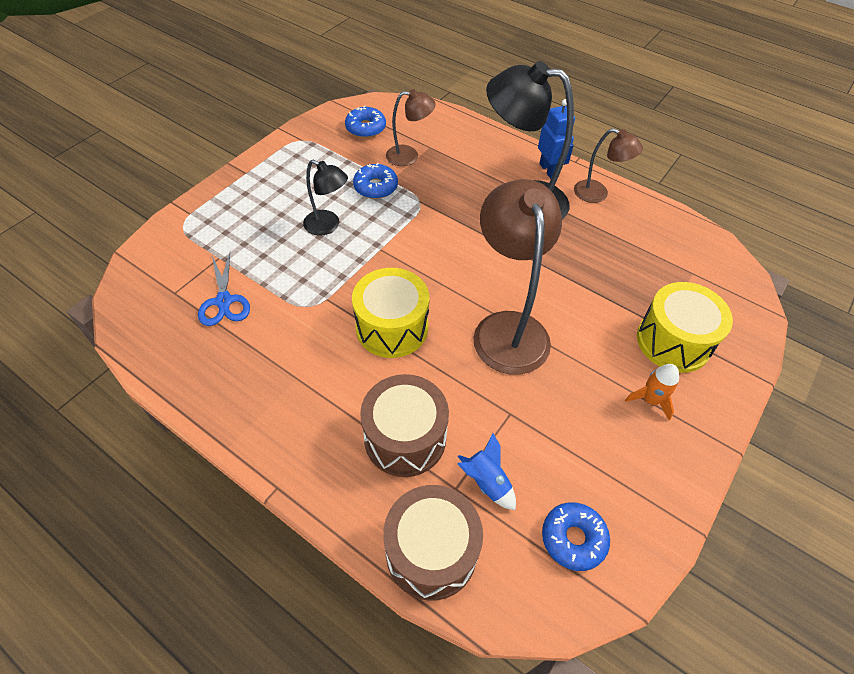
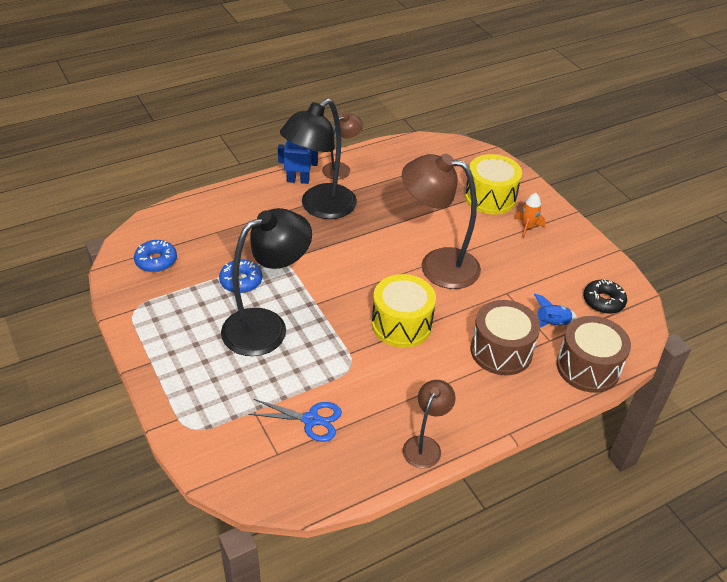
camera: 65 degrees left, 10 degrees down
black lamp [303,160,348,236] -> black lamp [221,208,312,356], size x1.87
brown lamp [386,89,436,166] -> brown lamp moved to [403,380,455,468]
blue donut [542,502,610,571] -> black donut [583,279,627,314]

